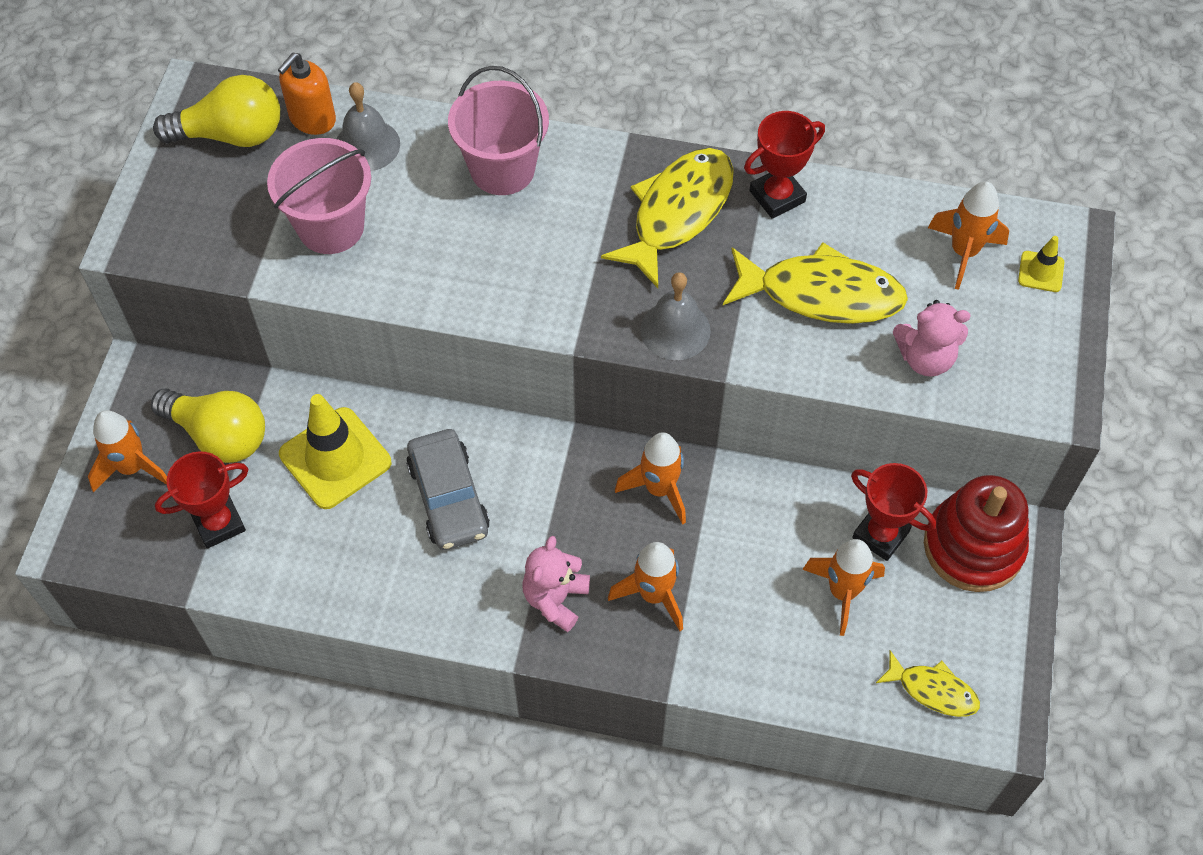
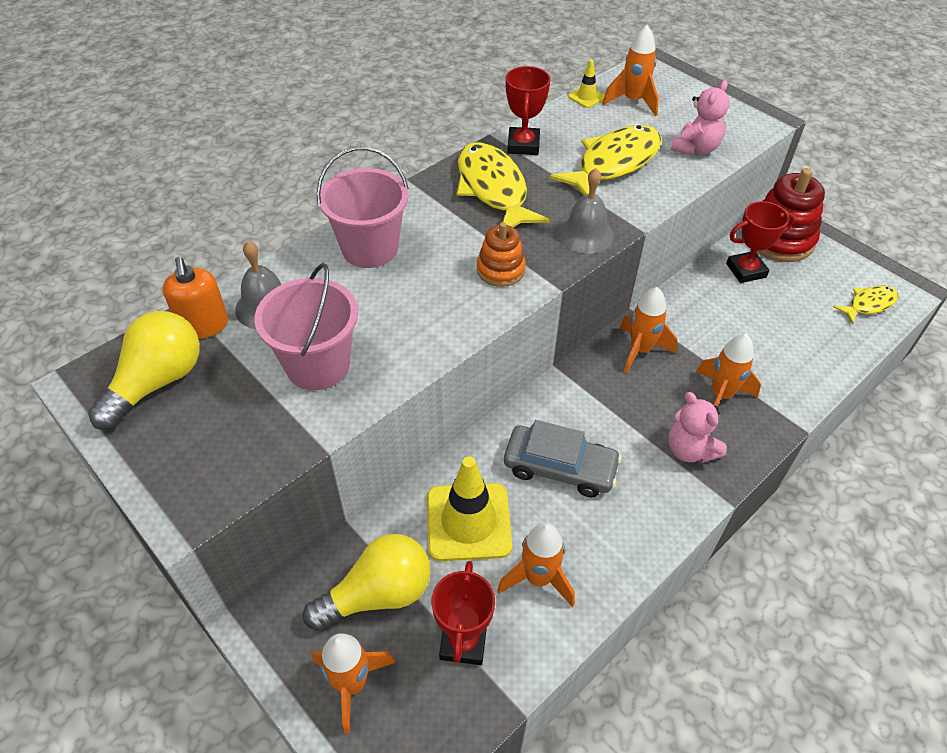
camera: 55 degrees left, 10 degrees down
orange rocket [802,539,885,636] -> orange rocket moved to [497,523,575,607]
yellow traffic cone [1018,236,1064,292] -> yellow traffic cone moved to [568,60,605,108]
none -> orange stacking toy [477,222,526,287]

